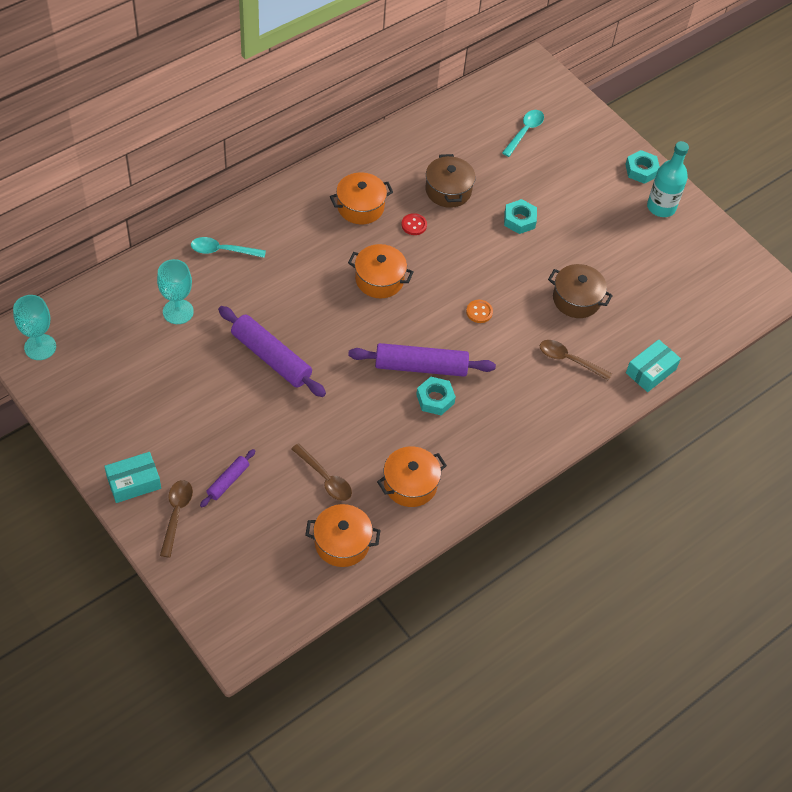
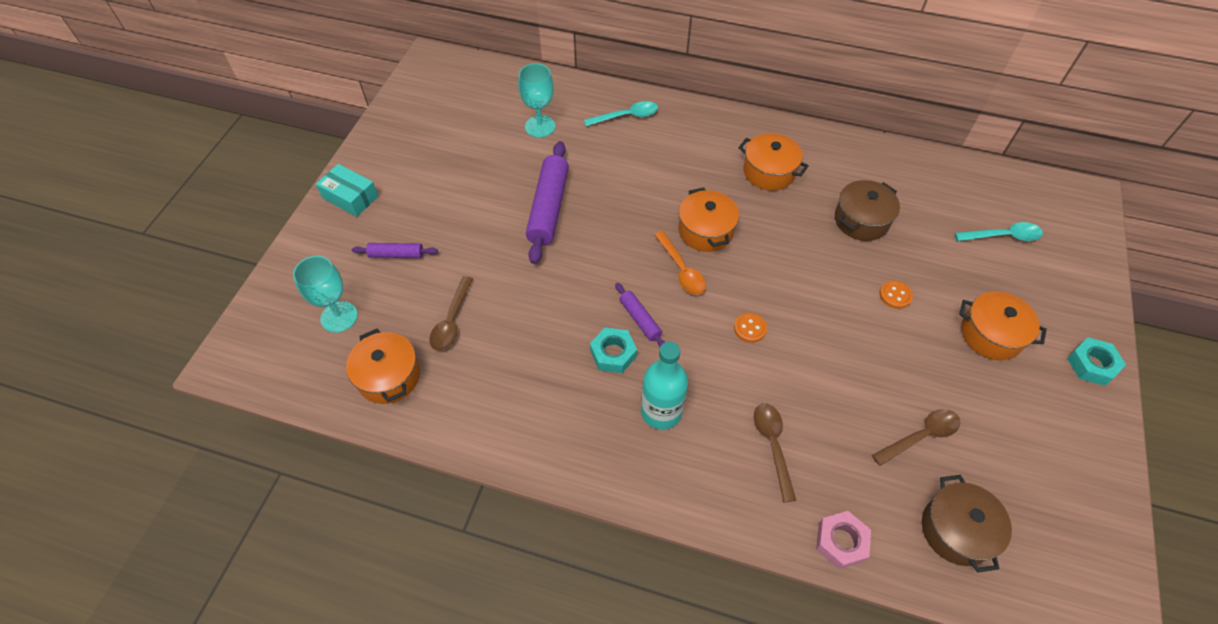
camera: 60 degrees right, 0 degrees up
turquoise goblet [13,295,56,360] -> turquoise goblet moved to [293,256,358,333]
brown spoon [160,480,193,558] -> brown spoon moved to [872,409,960,466]
turquoise spoon [191,237,266,258] -> turquoise spoon turned 105 degrees clockwise [584,101,658,126]
purple rolling pin [348,343,496,377] -> purple rolling pin [615,283,665,347], size x0.52
orange pot [377,446,447,507] -> orange pot moved to [959,291,1047,360]
red button [402,213,427,235] -> none
turquoise nut [504,199,537,234] -> orange button [879,280,913,309]
brown pot [548,264,613,318] -> brown pot moved to [922,475,1012,573]
turquoise box [626,339,681,392] -> pink nut [816,511,871,569]
turquoise bottle [647,141,689,217] -> turquoise bottle moved to [641,342,688,430]
none -> orange spoon [654,231,706,295]

